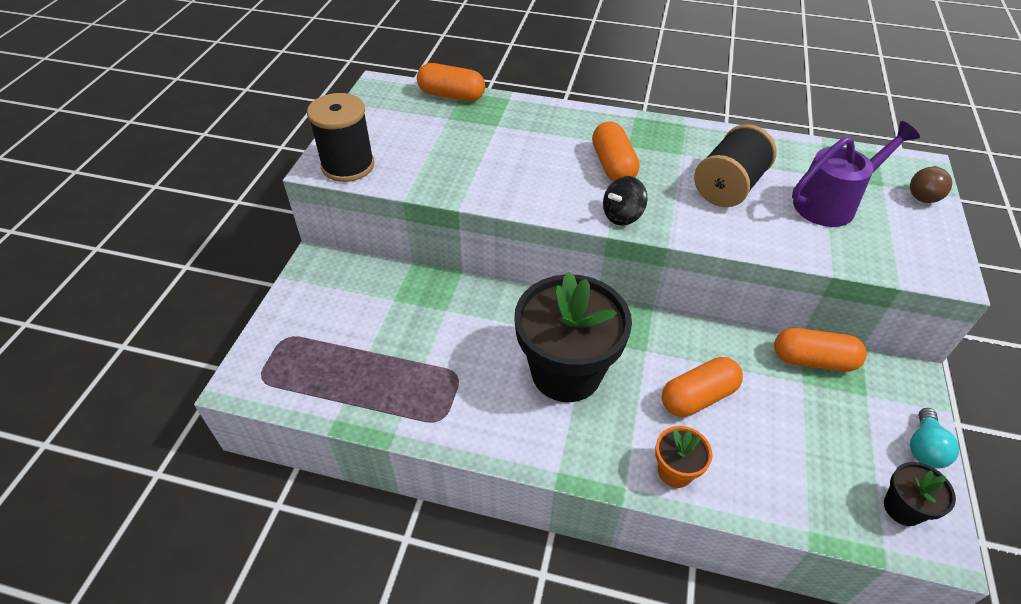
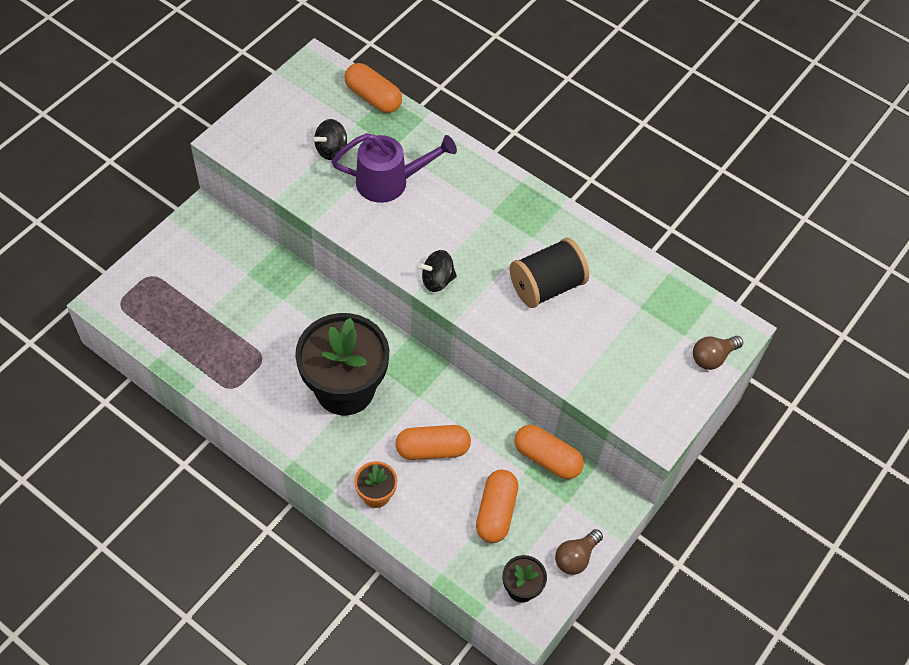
camera: 20 degrees right, 10 degrees up
black spool [307,93,375,182] -> none
orange capsule [592,121,639,182] -> orange capsule moved to [476,470,518,543]
purple watering can [792,121,920,227] -> purple watering can moved to [332,133,457,203]
turquoise light bulb [910,408,959,469] -> brown light bulb [555,529,603,575]
none -> black spinning top [314,119,347,160]

